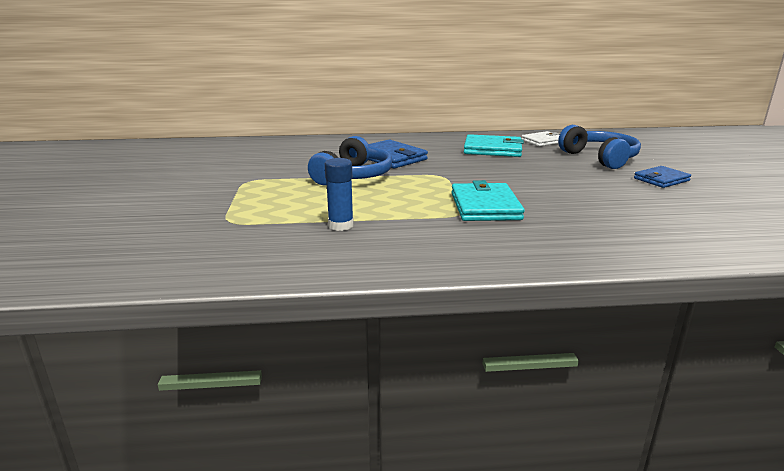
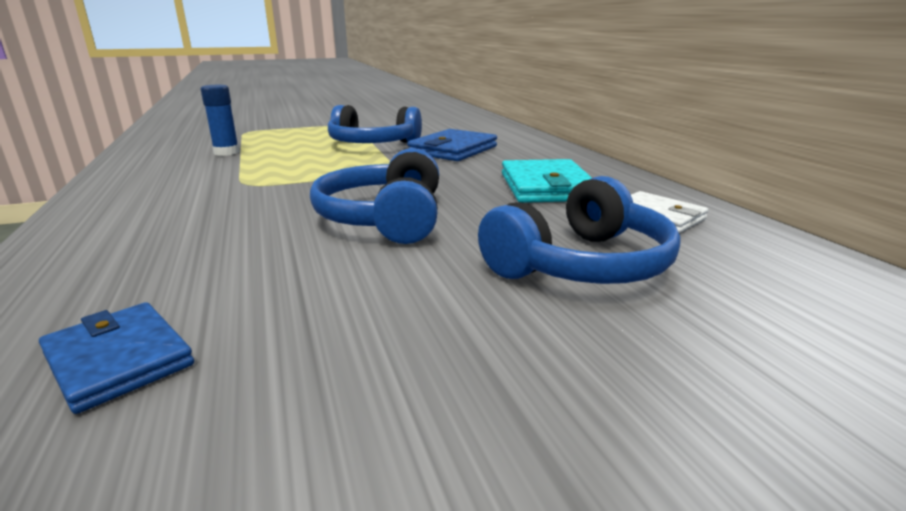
camera: 75 degrees right, 0 degrees up
turquoise wallet [451,180,525,221] -> none
blue wallet [634,166,691,188] -> blue wallet moved to [39,302,194,414]
none -> blue headphones [310,148,439,244]

